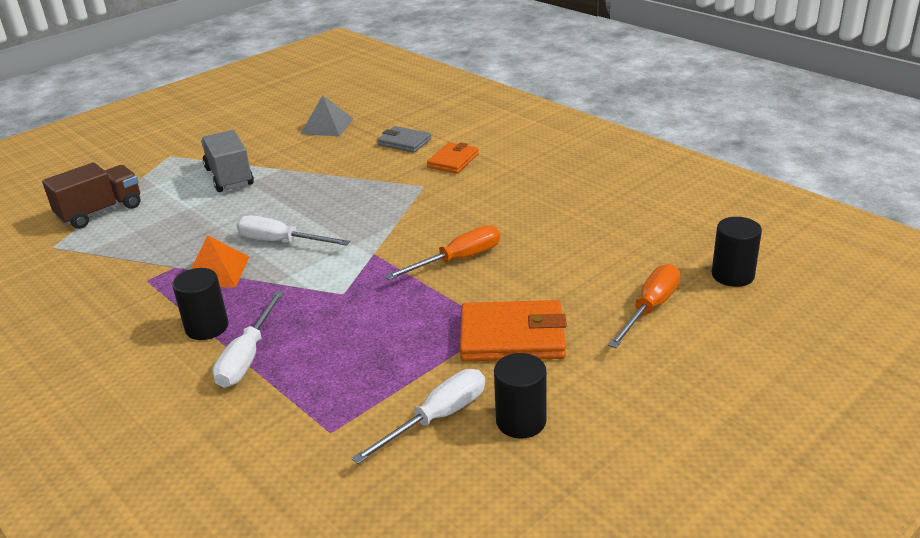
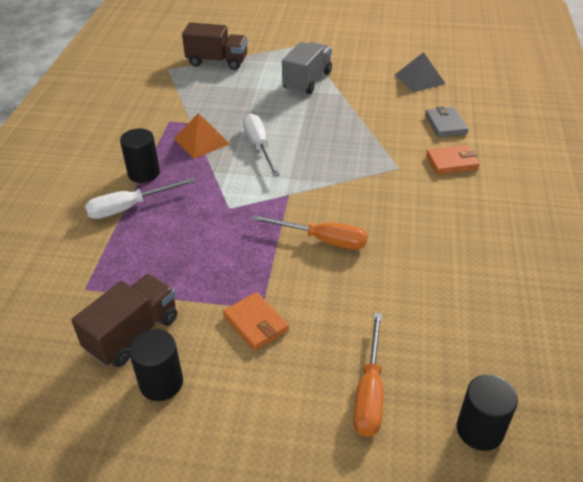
camera: 50 degrees right, 10 degrees up
white screwdriver [351,369,485,464] -> brown truck [71,274,177,367]
orange wallet [460,300,567,361] -> orange wallet [223,292,289,351], size x0.62
orange screwdriver [608,264,680,348] -> orange screwdriver turned 105 degrees clockwise [353,313,383,437]

